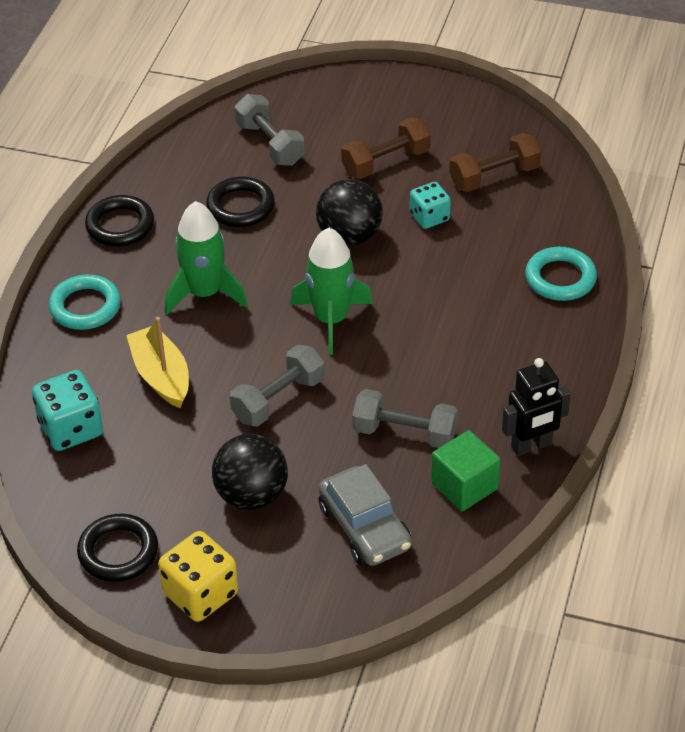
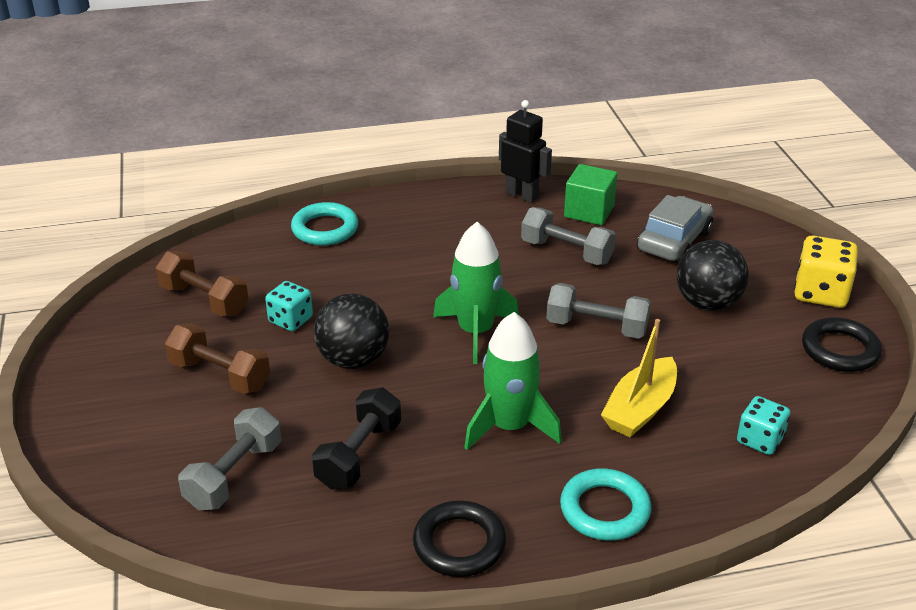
camera: 120 degrees left, 10 degrees down
turquoise dice [32,370,103,451] -> turquoise dice [737,396,790,455], size x0.65
black ring [206,177,275,227] -> black dumbbell [312,387,401,490]
grey dumbbell [352,389,458,448] -> grey dumbbell turned 45 degrees counterclockwise [521,207,616,265]

